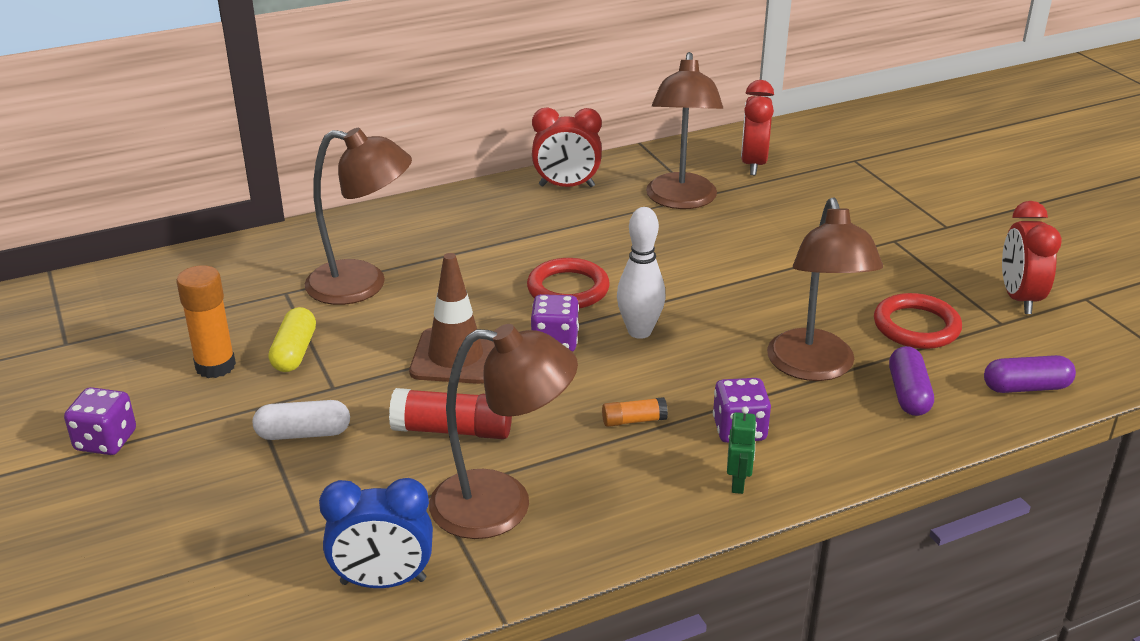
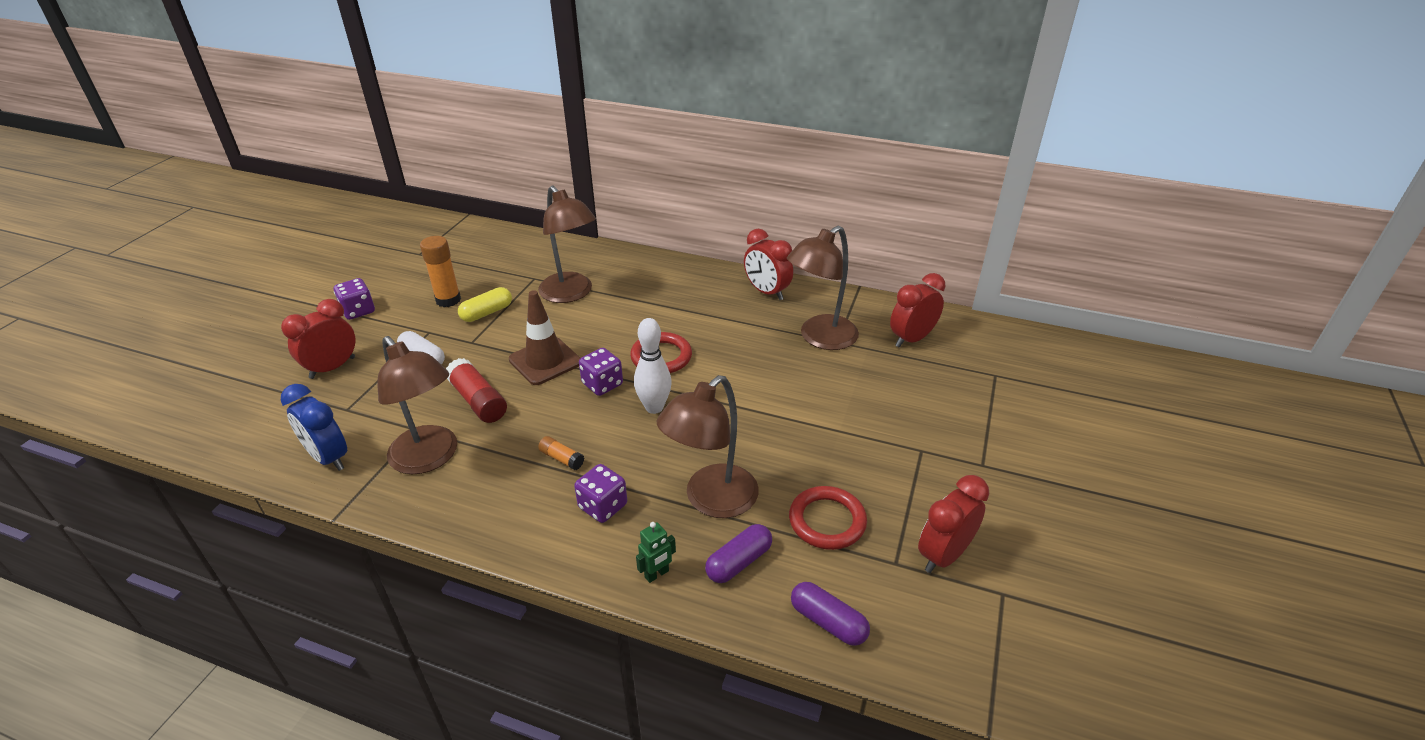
camera: 45 degrees right, 5 degrees up
green robot [727,406,757,494] -> green robot moved to [636,522,676,583]
none -> red clock [281,299,355,379]

